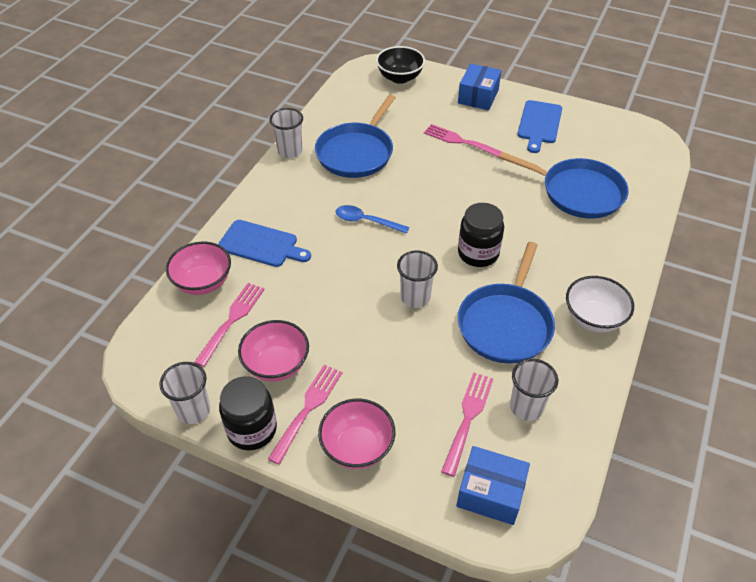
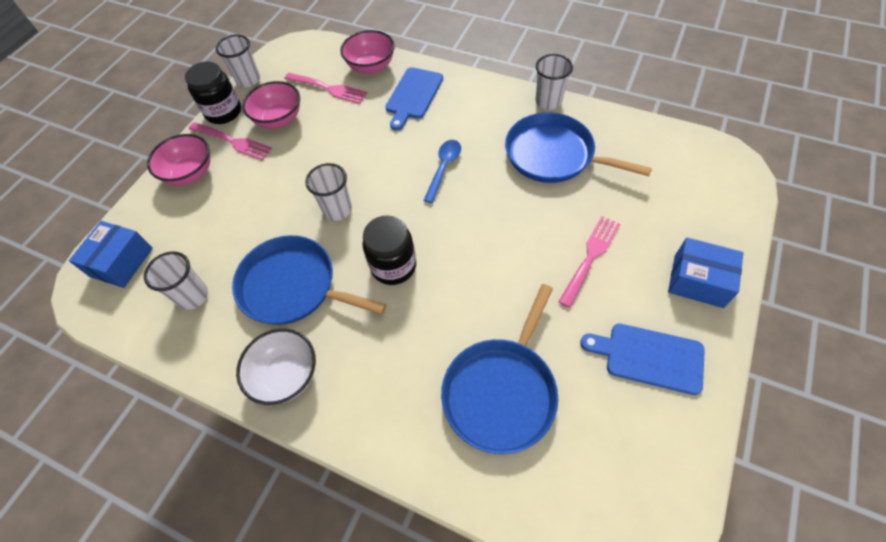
camera: 95 degrees right, 10 degrees up
black bowl [376,46,425,84] -> none
pink fork [441,372,493,477] -> none

